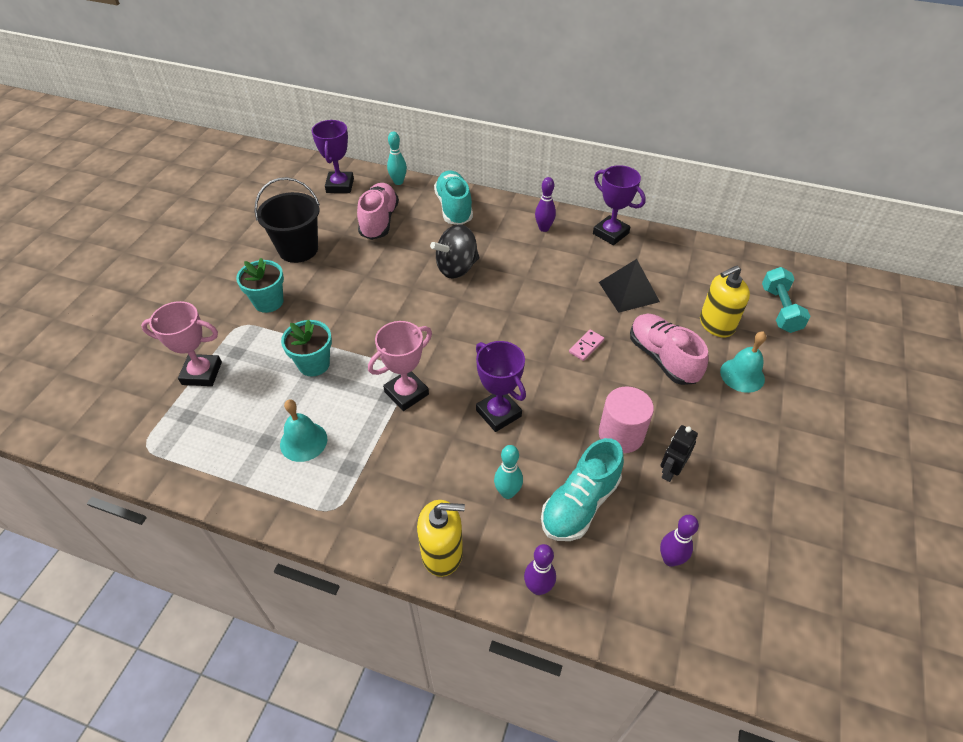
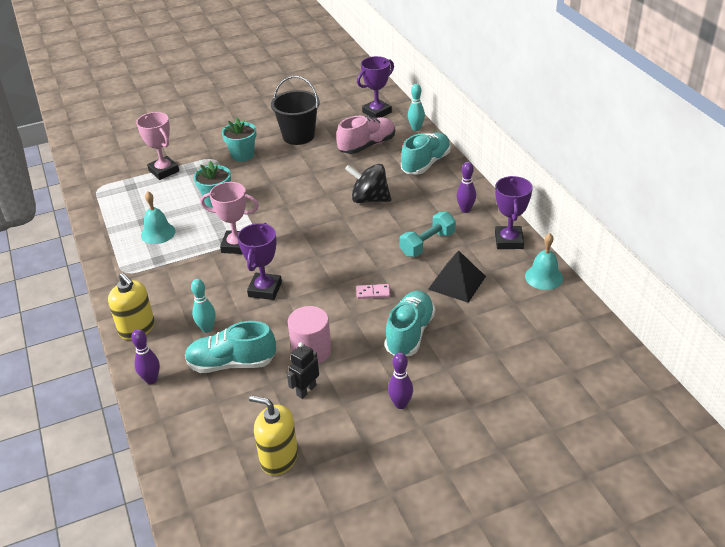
camera: 50 degrees right, 10 degrees down
pink shoe [630,314,708,385] -> turquoise shoe [385,291,435,356]
purple bowling pin [660,515,699,567] -> purple bowling pin moved to [388,352,413,409]
black robot [661,425,698,482] -> black robot turned 45 degrees counterclockwise [287,342,319,399]
yellow soap dispenser [700,266,750,337] -> yellow soap dispenser moved to [249,395,298,475]
turquoise bell [720,331,766,393] -> turquoise bell moved to [525,233,563,290]
turquoise dumbbell [762,267,811,333] -> turquoise dumbbell moved to [400,212,456,257]

